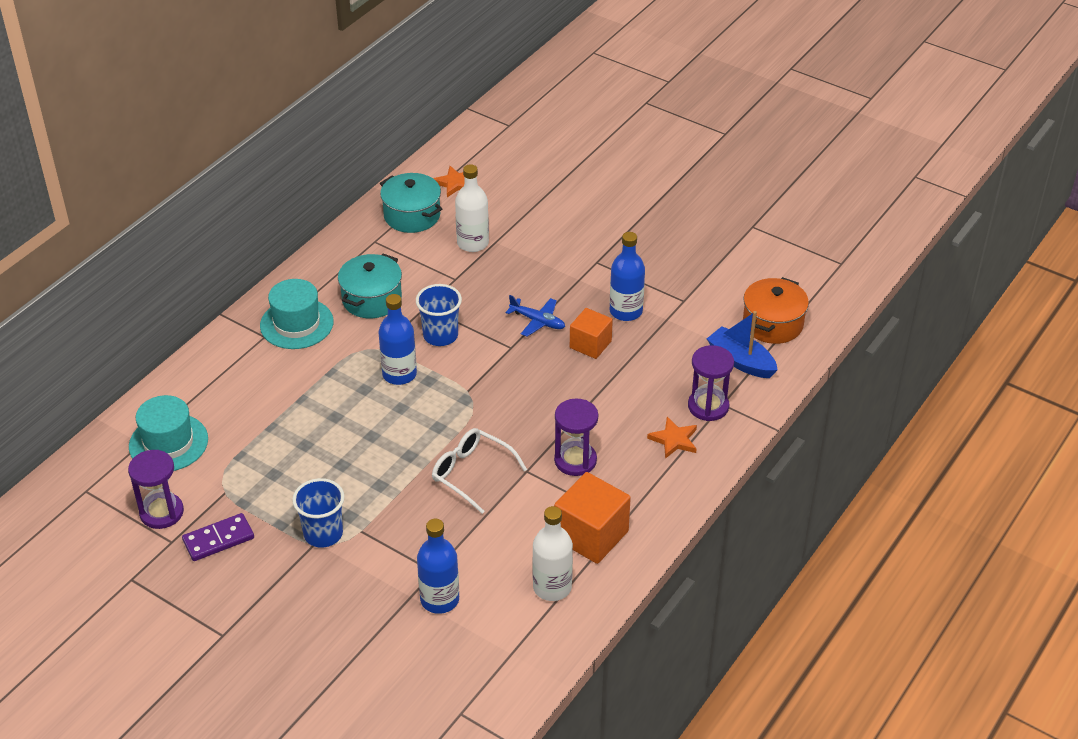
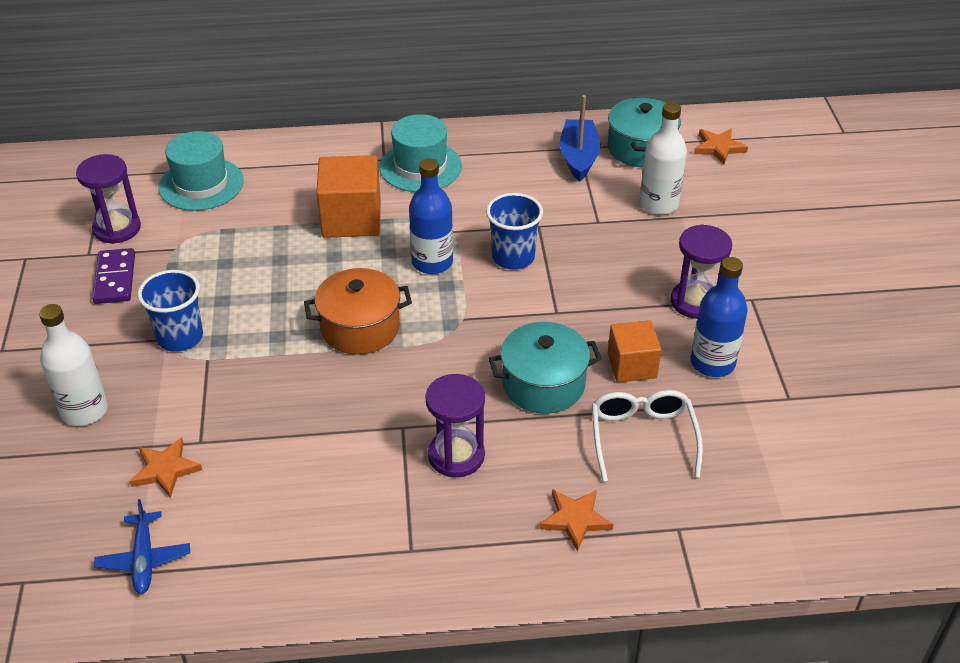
camera: 50 degrees right, 0 degrees up
purple domino [182,513,254,561] -> purple domino turned 60 degrees clockwise [92,248,135,304]
turquoise pot [338,254,402,318] -> turquoise pot moved to [489,322,602,414]
blue bottle [417,519,459,614] -> orange star [129,437,202,498]
white glasses [432,428,527,514] -> white glasses moved to [592,390,703,481]
blue plane [506,295,565,337] -> blue plane moved to [94,499,190,594]
white bottle [532,506,573,601] -> white bottle moved to [39,304,108,426]
orange cube [554,472,631,564] -> orange cube moved to [316,155,381,238]
purple hourglass [688,345,734,421] -> purple hourglass moved to [671,225,732,319]
blue boat [707,311,778,378] -> blue boat moved to [560,95,601,181]
orange pot [743,277,809,344] -> orange pot moved to [304,268,412,355]

